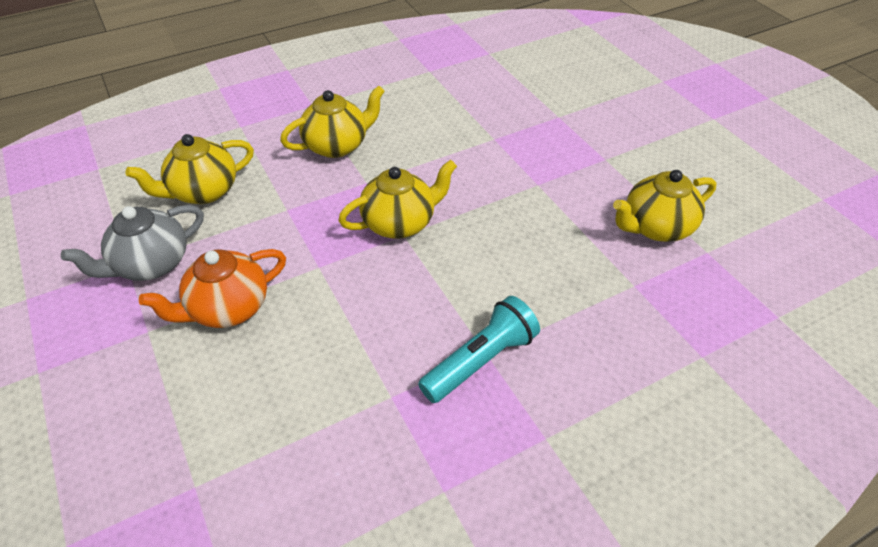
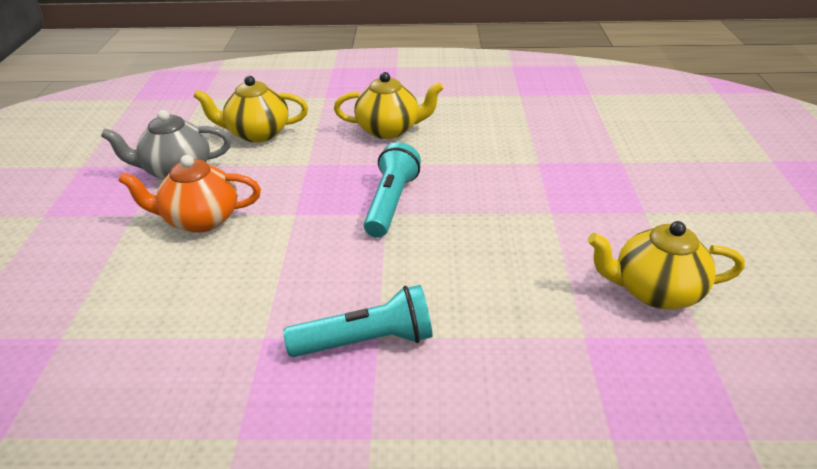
camera: 30 degrees right, 10 degrees down
yellow teapot [338,160,457,239] -> turquoise flashlight [364,142,421,238]

